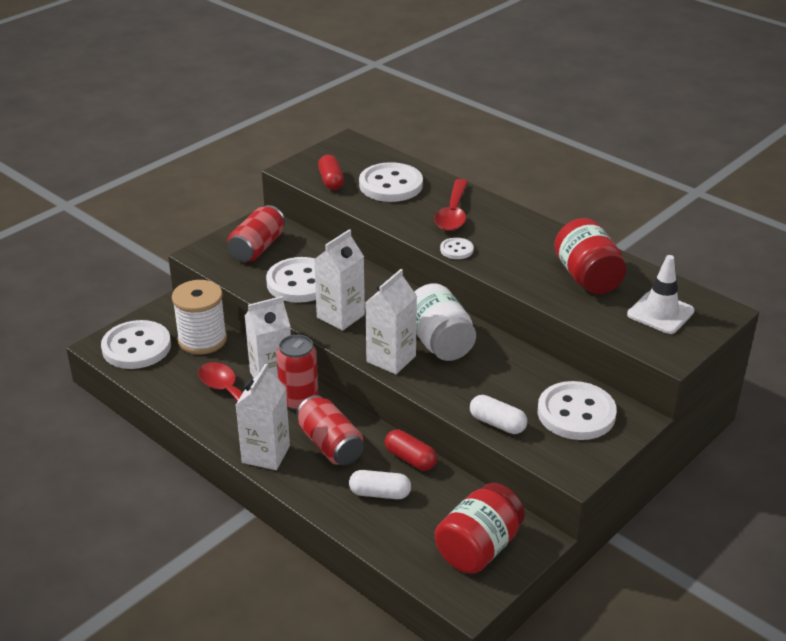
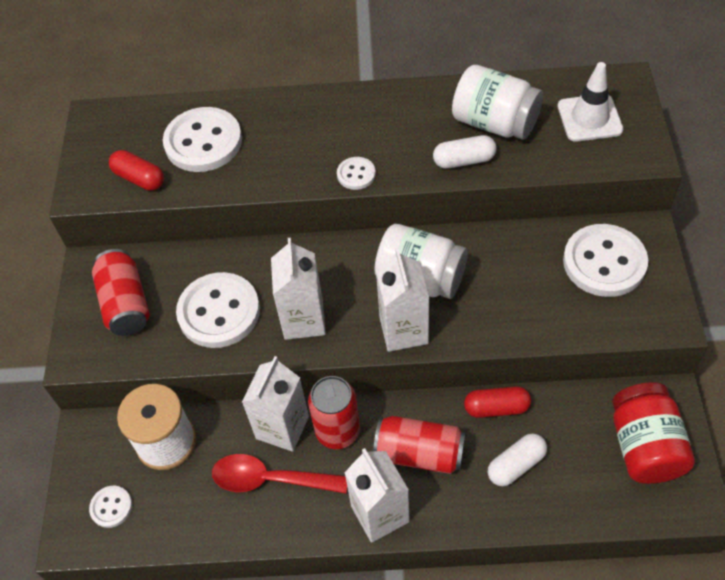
camera: 40 degrees left, 20 degrees up
white button [101,320,171,369] -> white button [89,486,132,528], size x0.48
red spoon [434,179,468,231] -> none
white capsule [470,395,527,434] -> white capsule moved to [433,135,497,169]
red jar [554,218,626,294] -> white jar [452,65,543,140]

